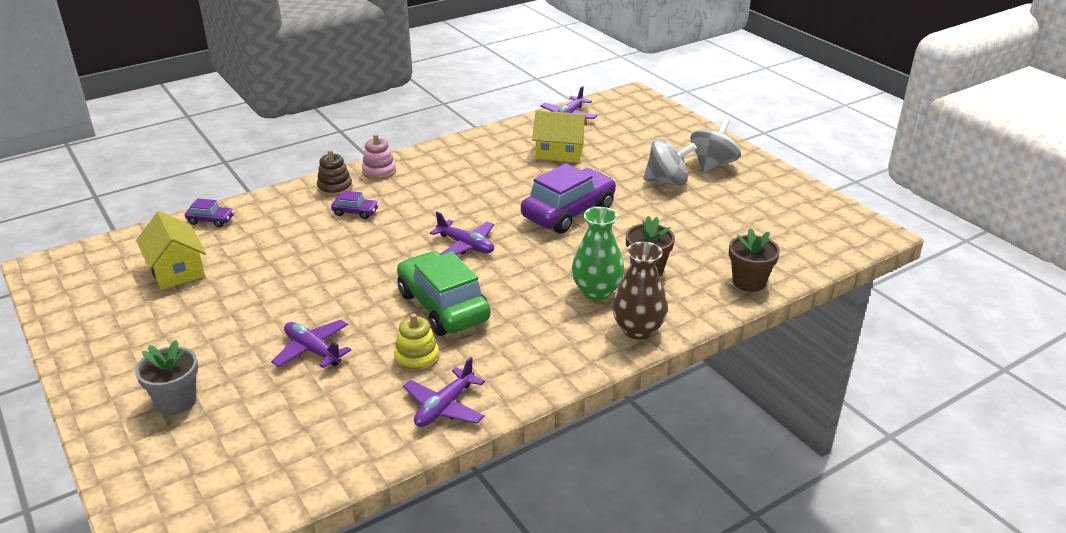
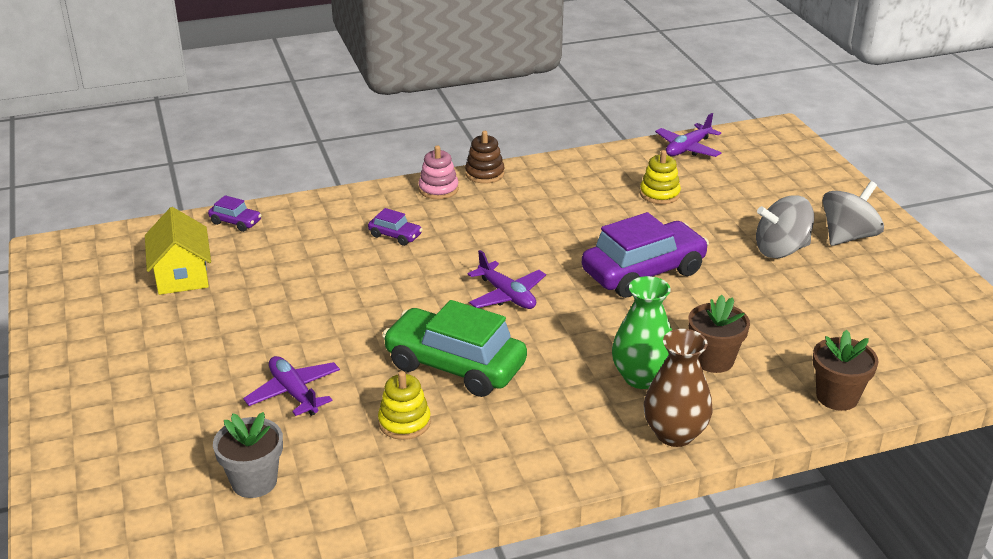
camera: 15 degrees right, 0 degrees up
grey flower pot [135,340,198,415] -> grey flower pot moved to [213,412,283,498]
brown stacking toy [317,150,353,197] -> brown stacking toy moved to [465,131,505,184]
green car [397,251,491,336] -> green car turned 45 degrees counterclockwise [382,300,527,397]
purple plane [403,357,485,427] -> none
yellow house [532,110,587,163] -> yellow stacking toy [640,150,681,204]
grey spinning top [643,138,697,186] -> grey spinning top turned 150 degrees clockwise [756,195,814,258]

